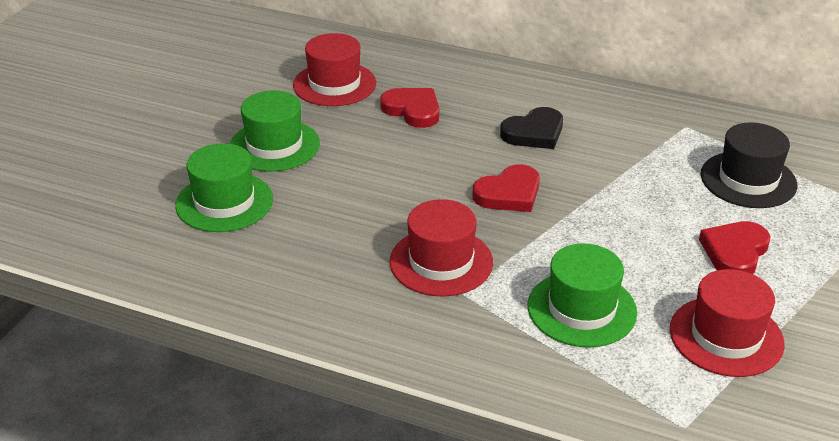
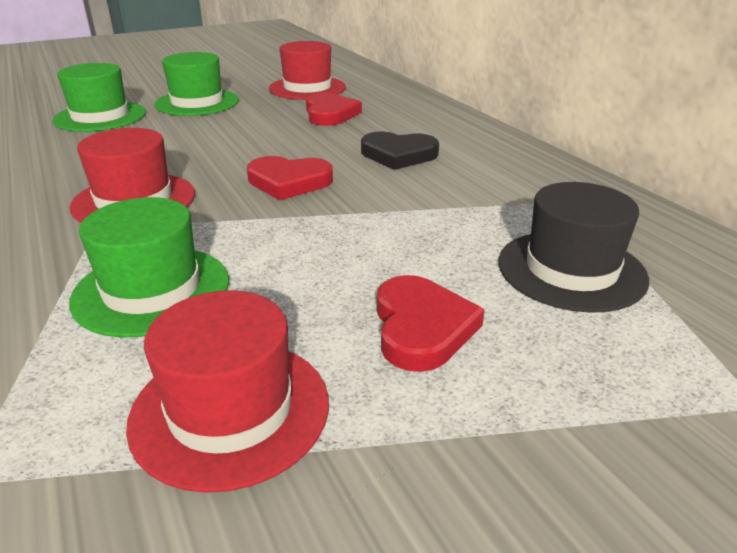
camera: 40 degrees right, 5 degrees down
red heart [699,221,771,274] -> red heart turned 105 degrees clockwise [376,275,485,372]

